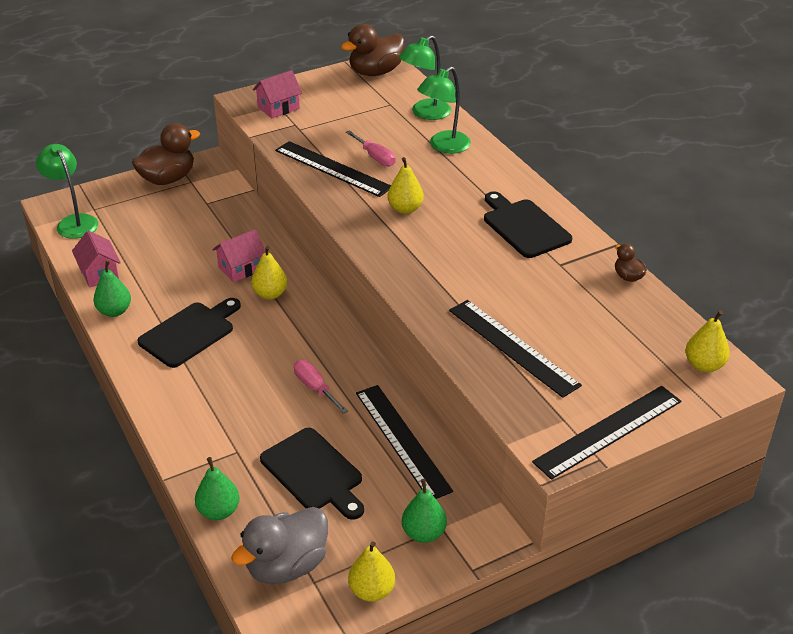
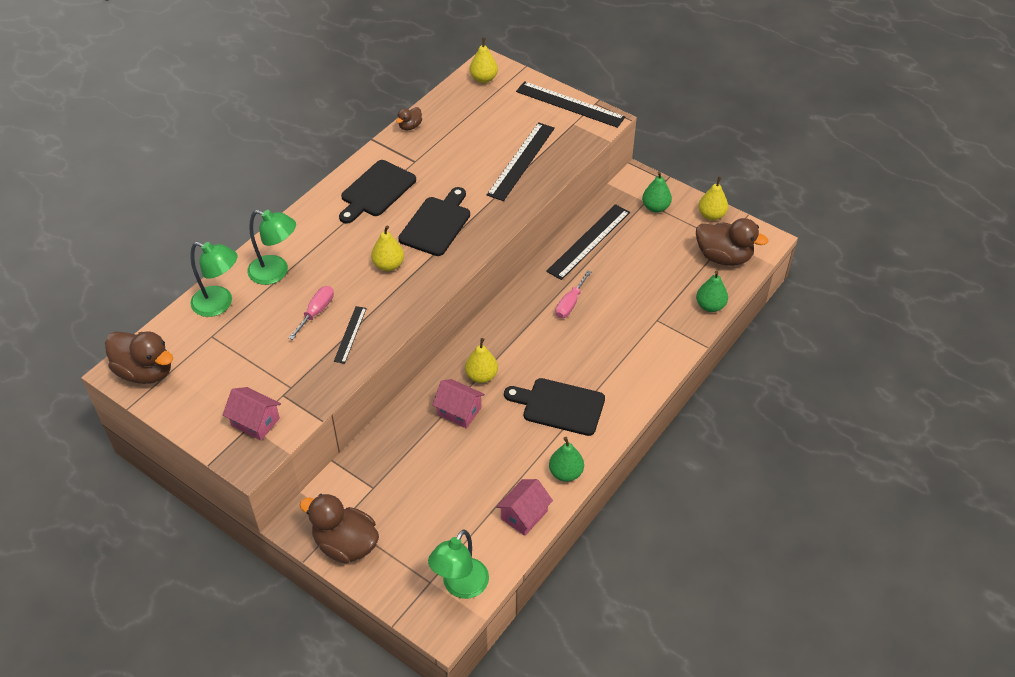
camera: 115 degrees left, 10 degrees up
grey duck [231,507,328,584] -> brown duck [696,218,768,266]
black cutting board [260,428,364,520] -> black cutting board moved to [398,187,470,256]
black ruler [275,141,391,197] -> black ruler [334,306,367,364], size x0.54

